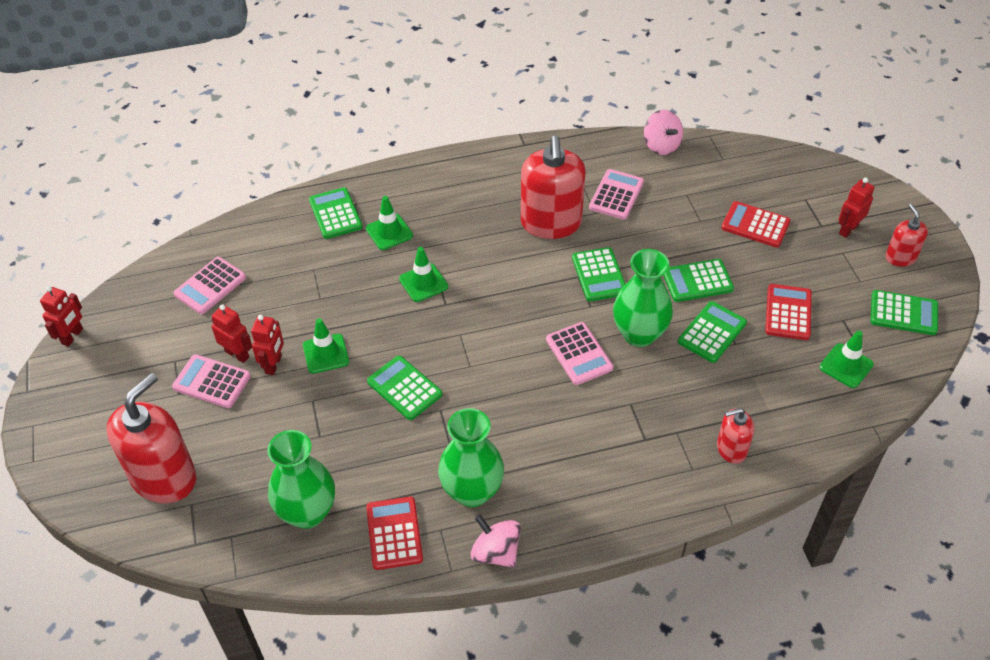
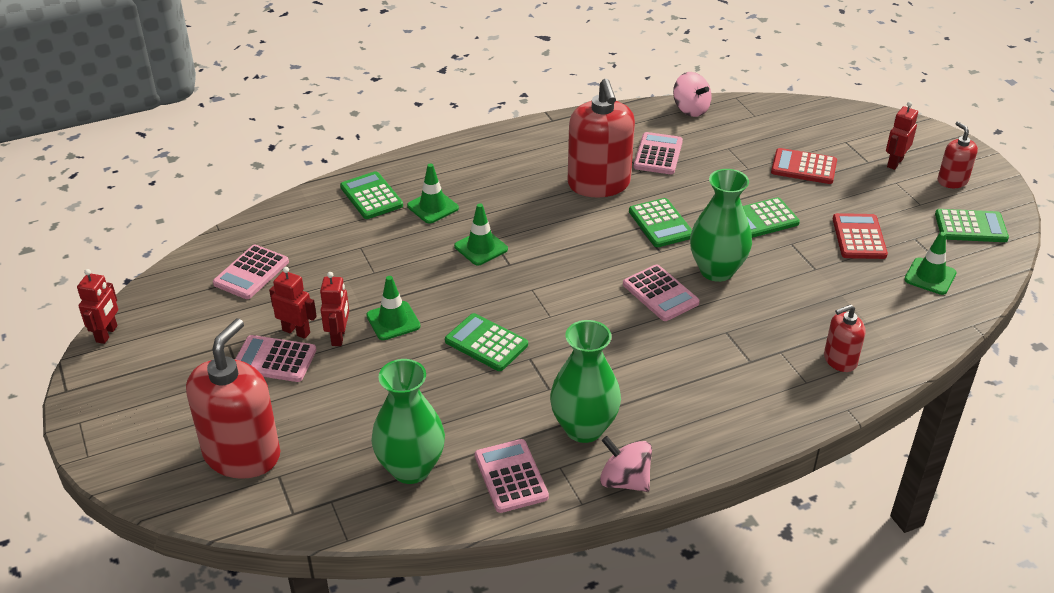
camera: 10 degrees left, 10 degrees down
red calculator [366,497,423,570] -> pink calculator [475,439,549,513]
green calculator [678,301,747,363] -> none

